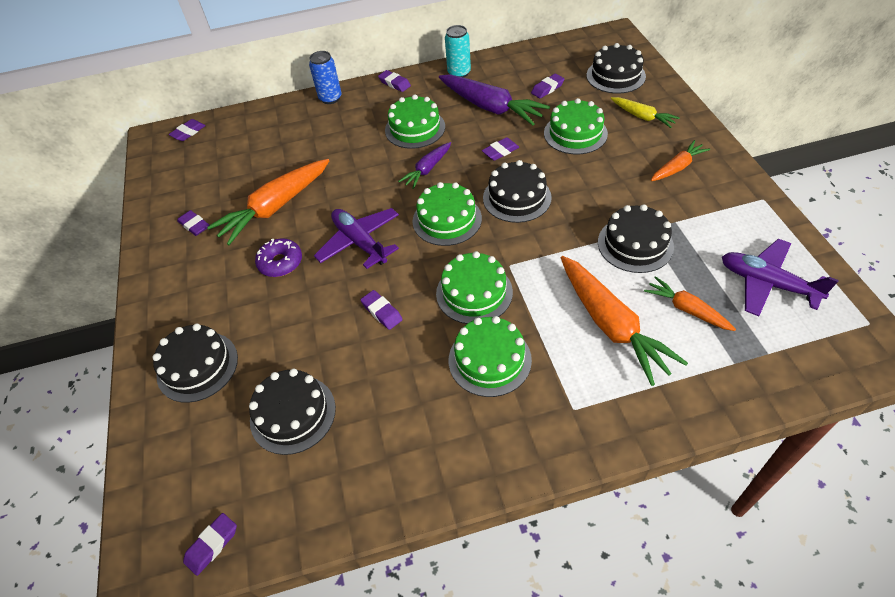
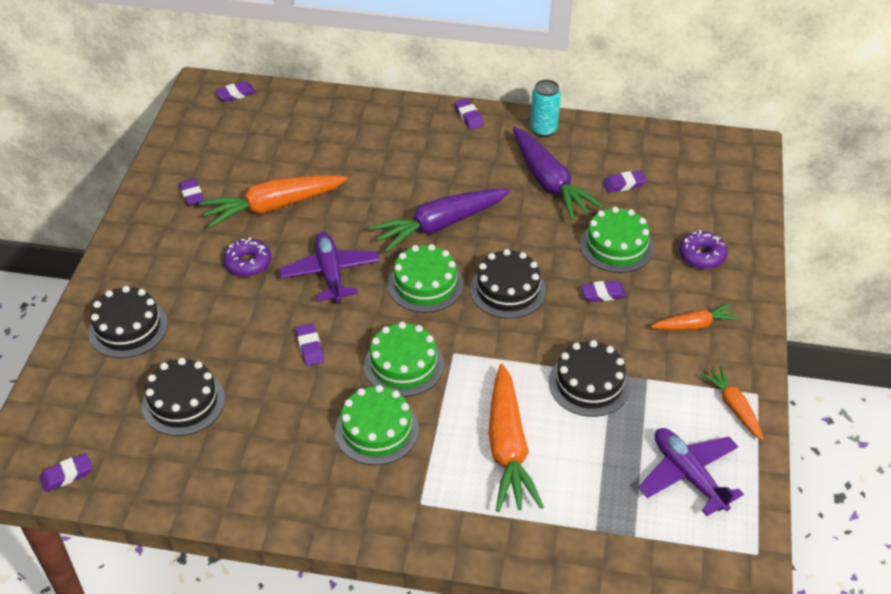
camera: 20 degrees right, 5 degrees down
blue can [309,51,342,104] -> none
green cake [385,95,445,149] -> none
purple carrot [398,142,451,189] -> purple carrot [369,189,510,253], size x1.81
purple eraser [482,137,519,161] -> purple eraser moved to [581,280,627,302]
black cake [586,43,646,94] -> none
yellow carrot [611,97,680,128] -> purple donut [679,230,727,269]
orange carrot [644,276,736,331] -> orange carrot moved to [701,366,764,440]

